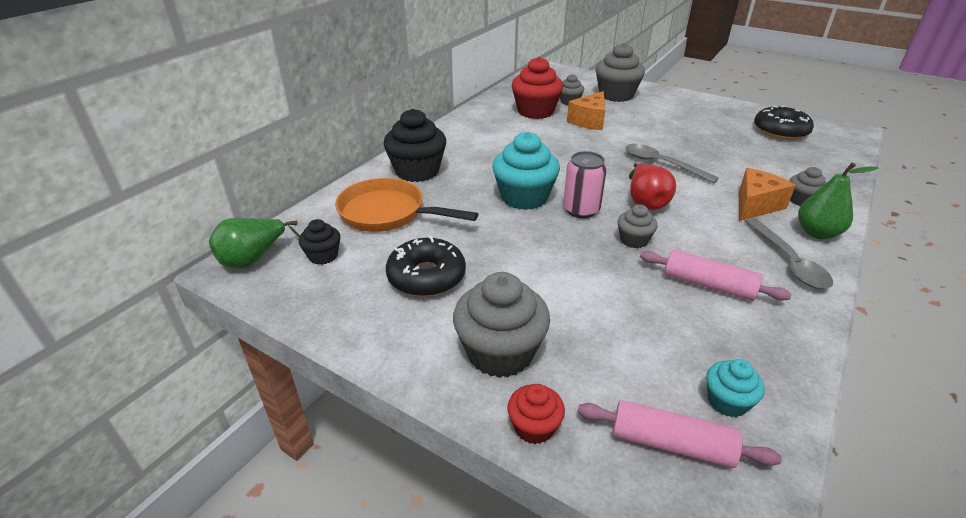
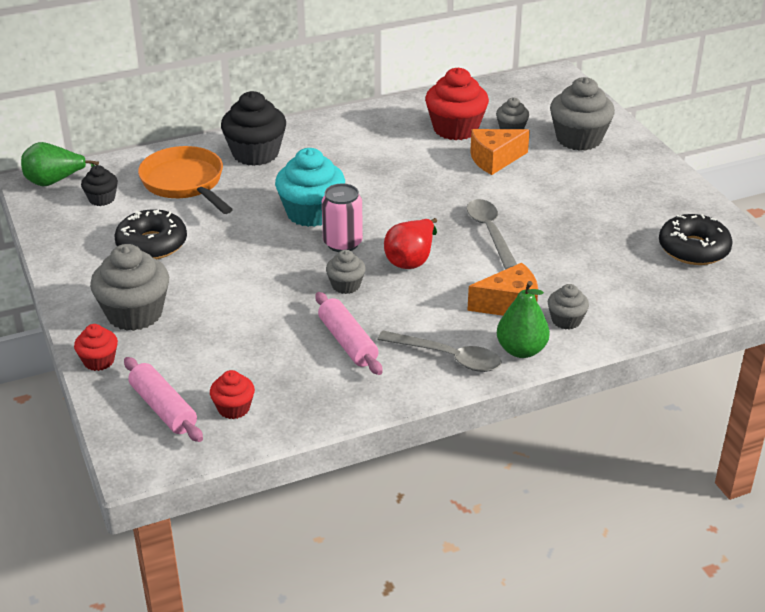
camera: 35 degrees right, 0 degrees up
turquoise cupcake [706,359,765,417] -> red cupcake [210,370,255,419]
grey spoon [744,218,833,289] -> grey spoon turned 90 degrees counterclockwise [377,331,502,372]

